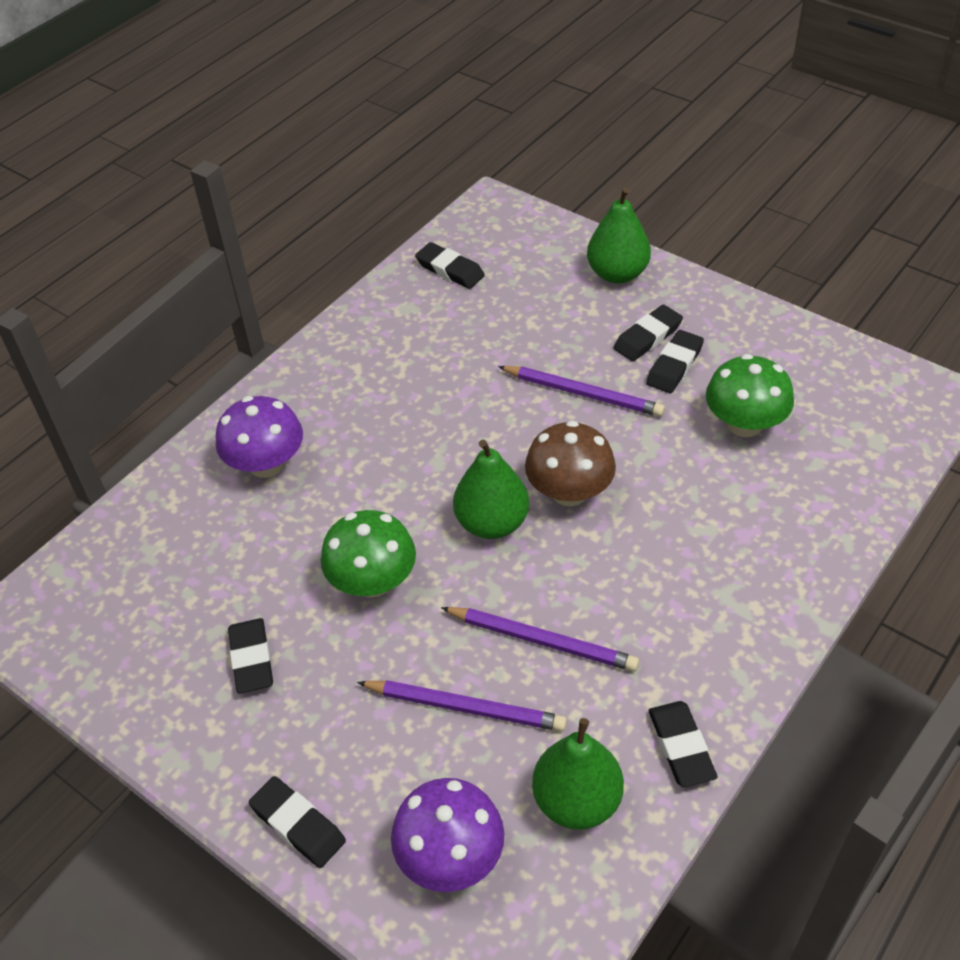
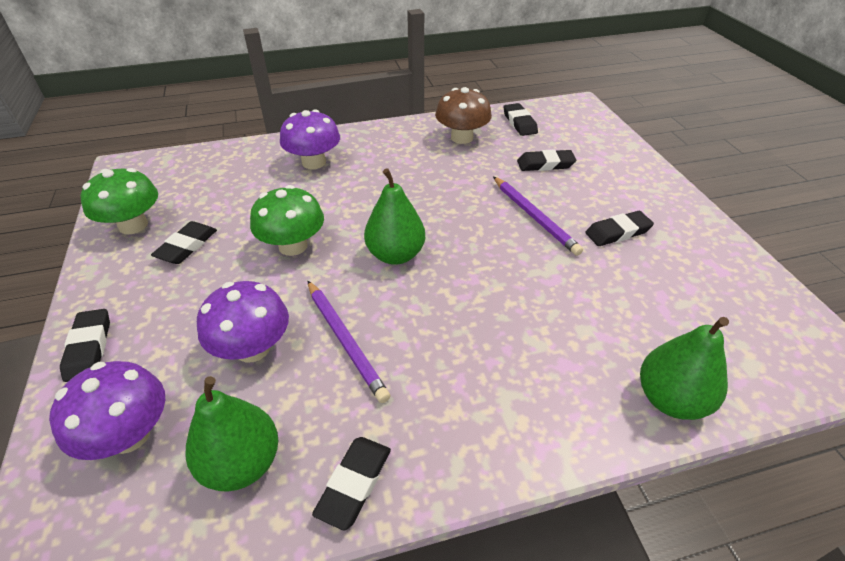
camera: 35 degrees right, 5 degrees down
purple pencil [357,680,567,732] -> purple mushroom [197,281,289,362]
brown mushroom [525,421,616,506] -> brown mushroom moved to [435,87,492,144]
green pear [587,187,651,284] -> green pear moved to [640,317,729,420]
black eraser [614,305,683,361] -> black eraser moved to [517,150,576,171]
green mushroom [706,354,794,437] -> green mushroom moved to [80,168,158,234]

